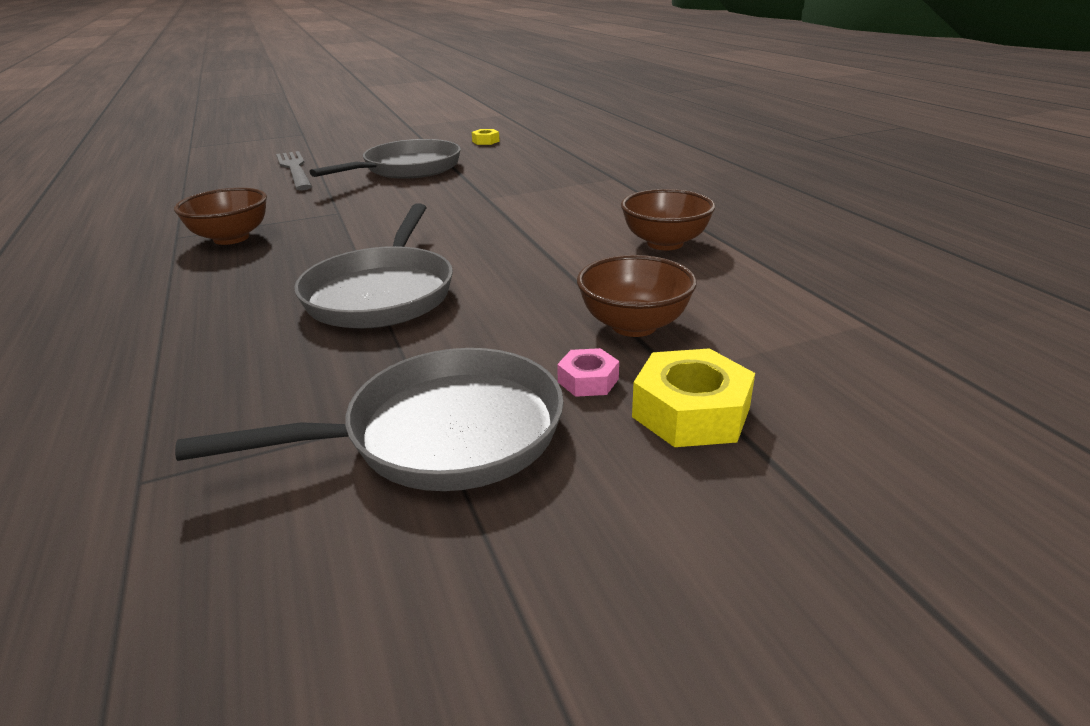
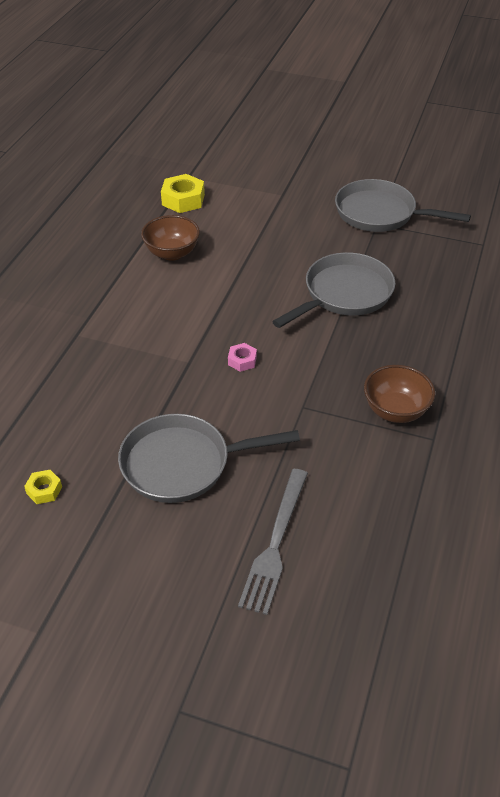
camera: 140 degrees left, 15 degrees up
pink nut [557,348,619,397] -> pink nut moved to [228,343,257,372]
brown bowl [577,255,697,337] -> none
yellow nut [632,348,755,447] -> yellow nut moved to [161,174,205,213]

